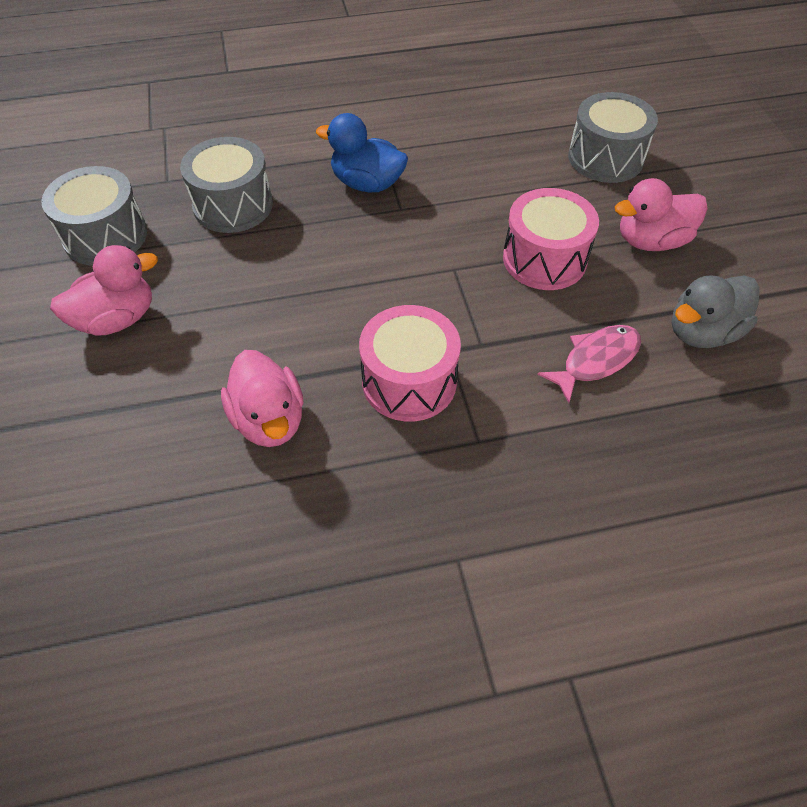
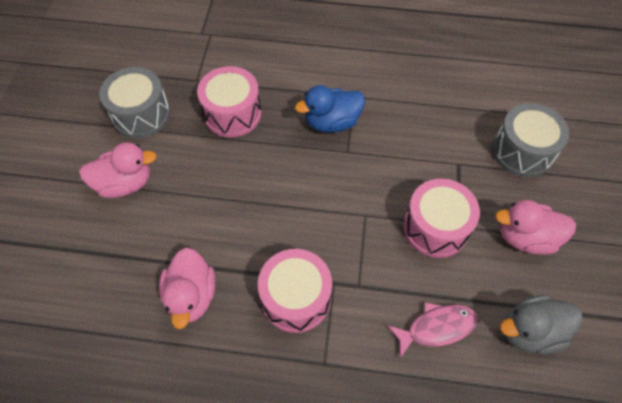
camera: 20 degrees right, 5 degrees up
grey drum [180,137,273,233] -> pink drum [197,66,261,137]
blue duck [316,113,408,192] -> blue duck turned 60 degrees counterclockwise [295,85,365,133]

